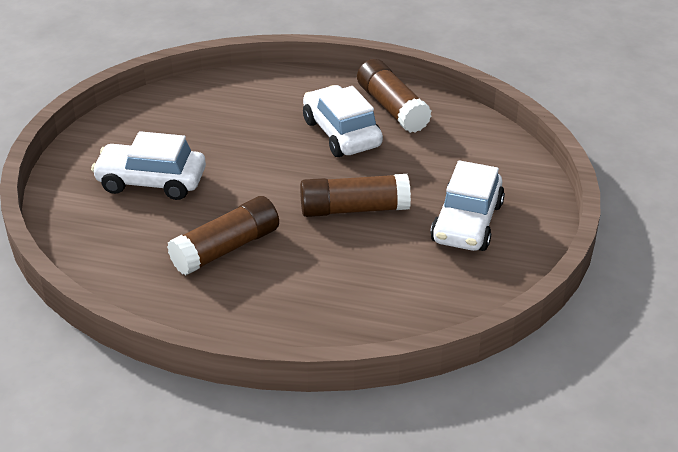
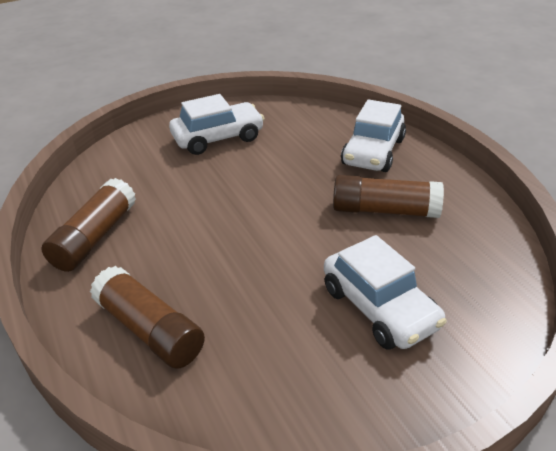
camera: 130 degrees left, 0 degrees up
brown glue stick [300,174,411,217] -> brown glue stick moved to [90,266,205,369]
white car [303,85,383,157] -> white car moved to [341,99,406,172]

